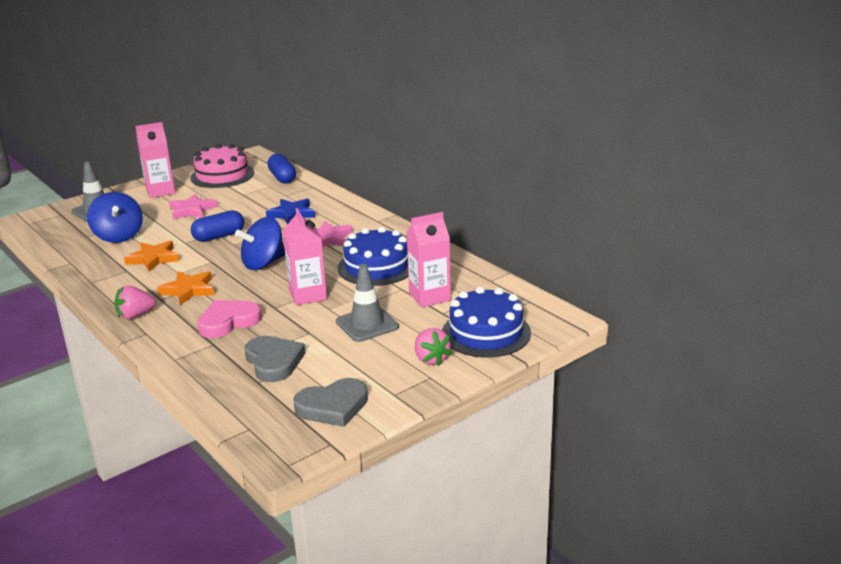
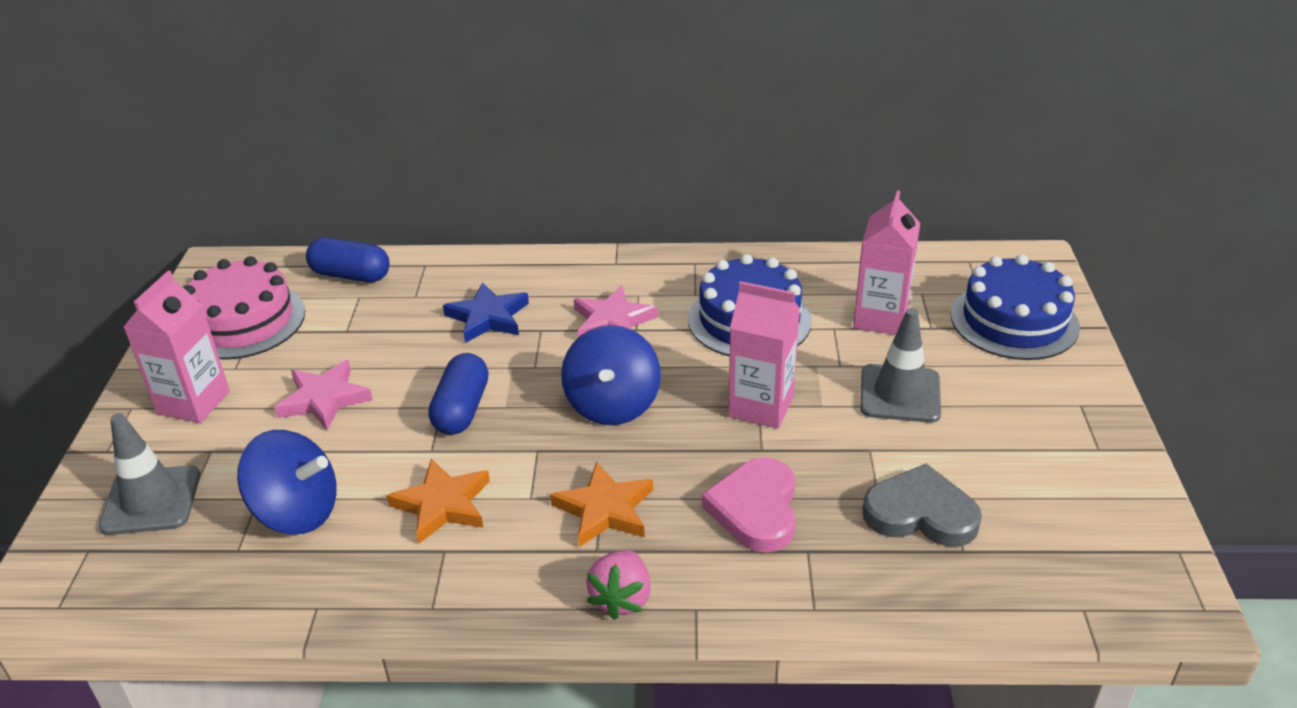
camera: 50 degrees left, 10 degrees up
grey heart [293,378,368,427] -> none
pink strawberry [415,328,452,366] -> none

